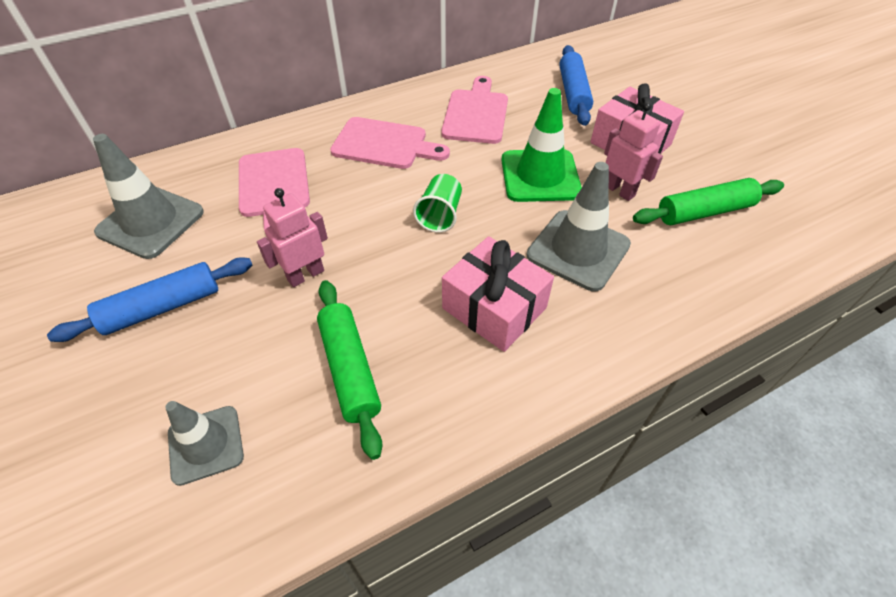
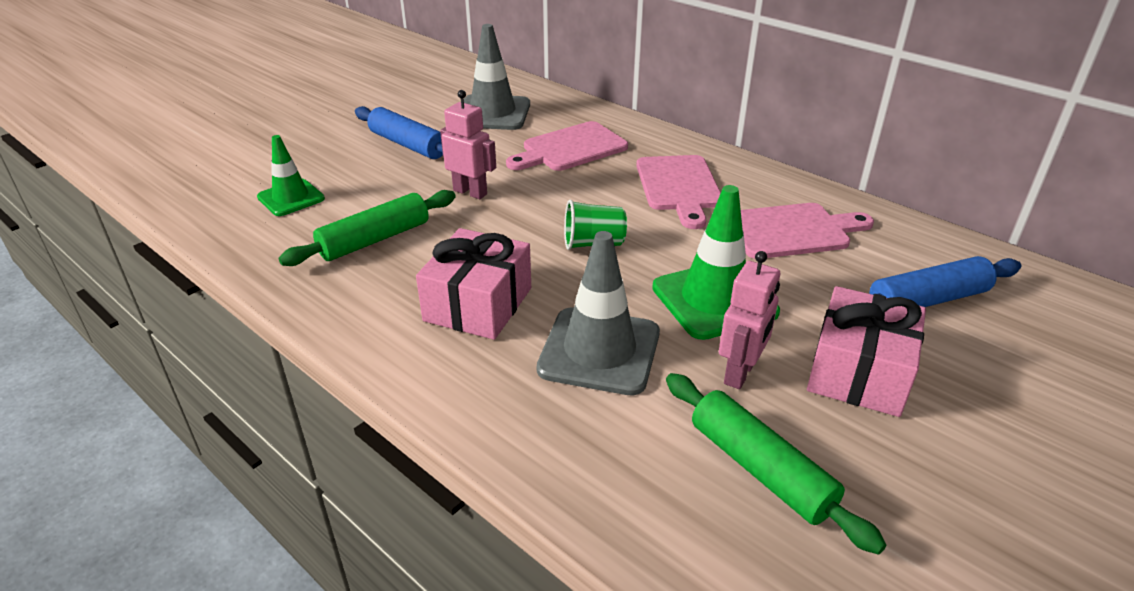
camera: 70 degrees right, 15 degrees down
grey traffic cone [165,401,244,486] -> green traffic cone [257,135,325,216]

